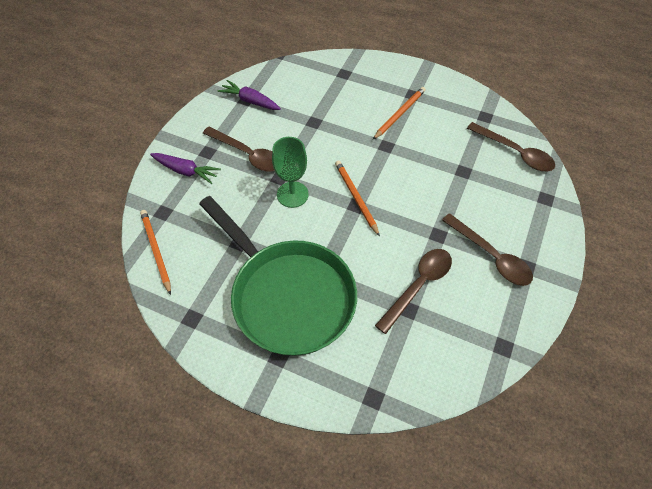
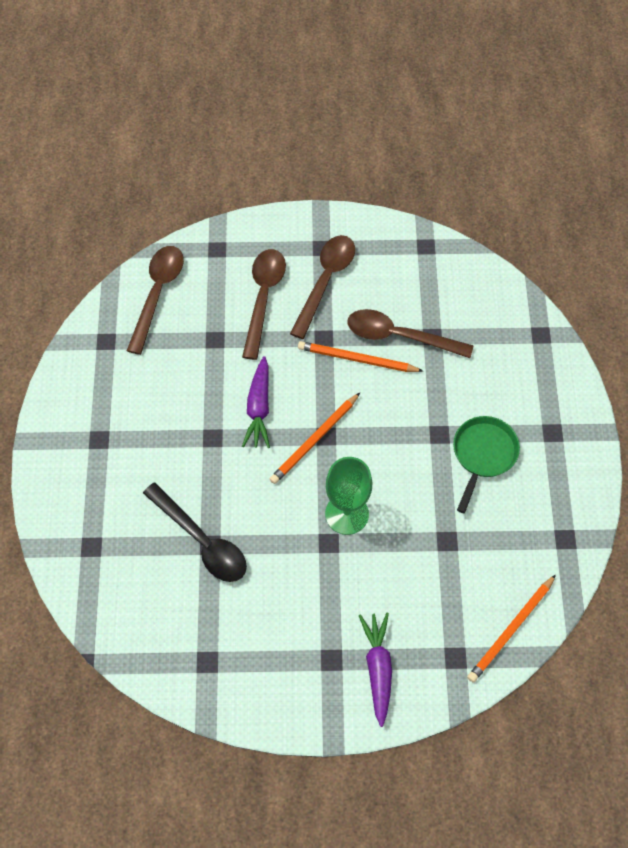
camera: 115 degrees left, 5 degrees up
green pan [199,196,357,356] -> green pan [453,416,520,513], size x0.45
brown spoon [203,127,275,171] -> brown spoon moved to [242,249,286,360]
purple carrot [217,80,281,110] -> purple carrot moved to [242,356,270,448]
orange pencil [373,87,426,139] -> orange pencil moved to [298,341,423,372]
none -> black spoon [143,483,247,582]

